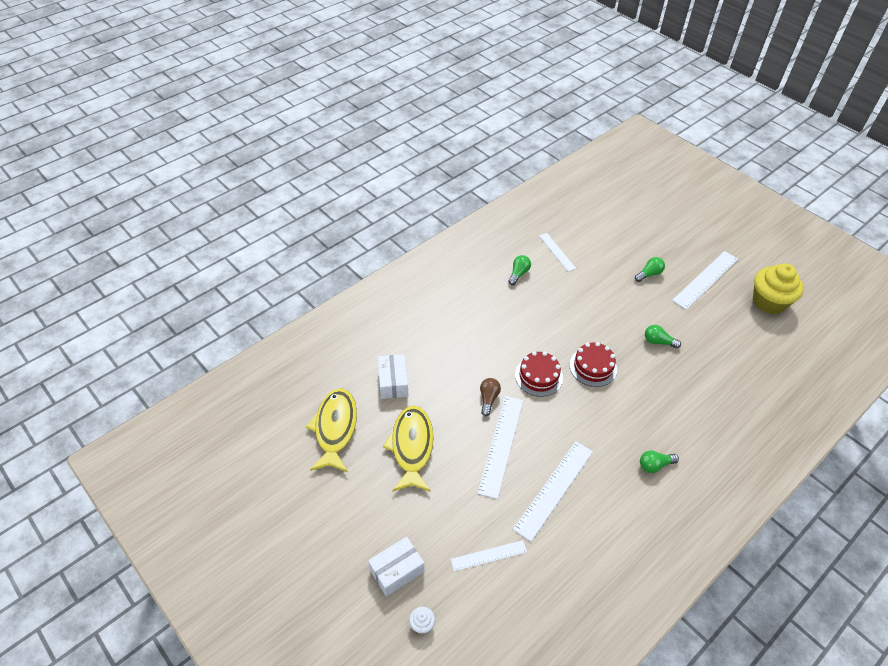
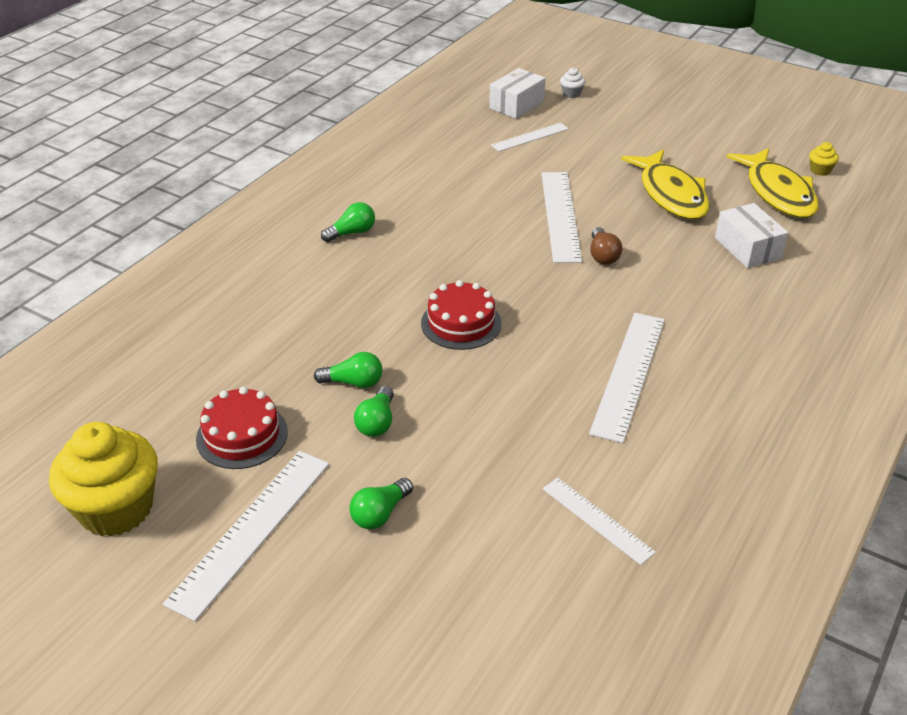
camera: 165 degrees right, 10 degrees down
white box [368,537,424,597] -> white box moved to [489,68,546,119]
green light bulb [508,255,531,285] -> green light bulb moved to [354,386,394,437]
white ruler [513,441,593,542] -> white ruler moved to [589,313,665,443]
red cake [515,351,563,397] -> red cake moved to [196,387,288,469]
none -> yellow cupcake [809,142,839,176]

